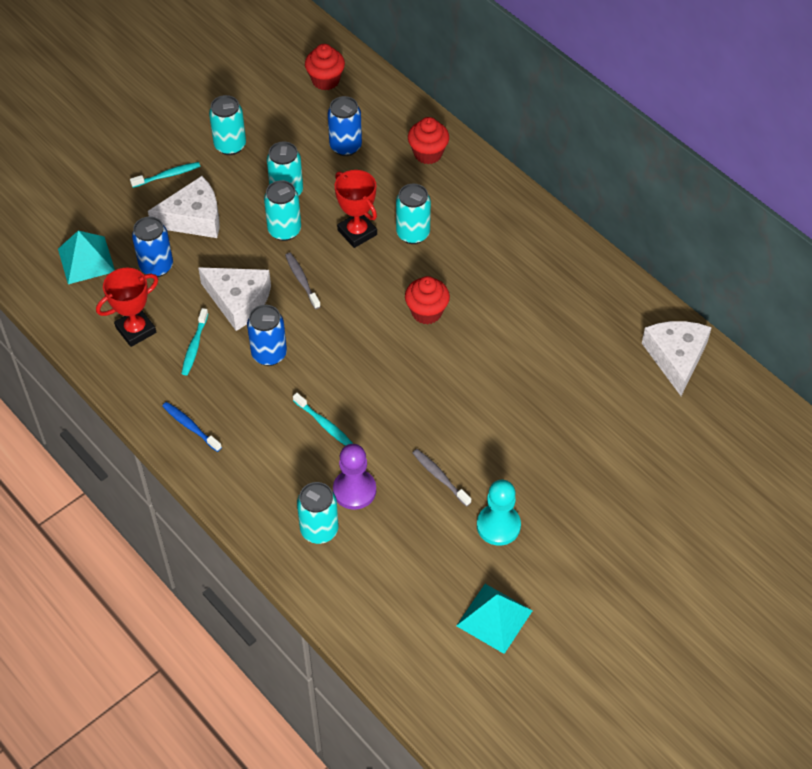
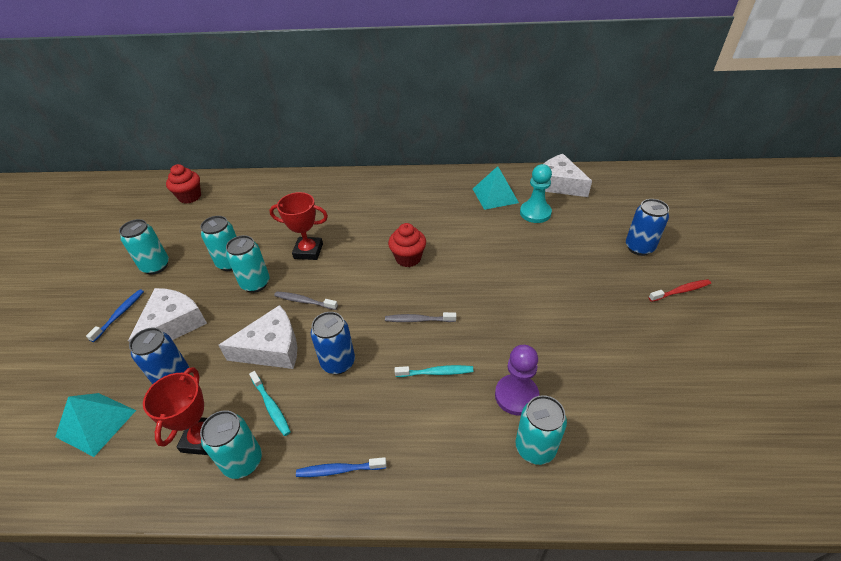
camera: 45 degrees left, 10 degrees down
turquoise toothbrush [130,162,200,188] -> blue toothbrush [86,289,144,342]
blue can [328,96,362,156] -> blue can moved to [626,199,669,256]
turquoise can [396,184,431,244] -> turquoise can moved to [200,410,262,479]
red cupcake [408,117,449,164] -> none
grey toothbrush [413,449,471,507] -> grey toothbrush moved to [385,312,456,322]
turquoise pyramid [456,584,533,654] -> turquoise pyramid moved to [473,166,519,210]
turquoise pawn [477,480,521,546] -> turquoise pawn moved to [520,164,552,223]
none -> red toothbrush [648,279,711,302]

